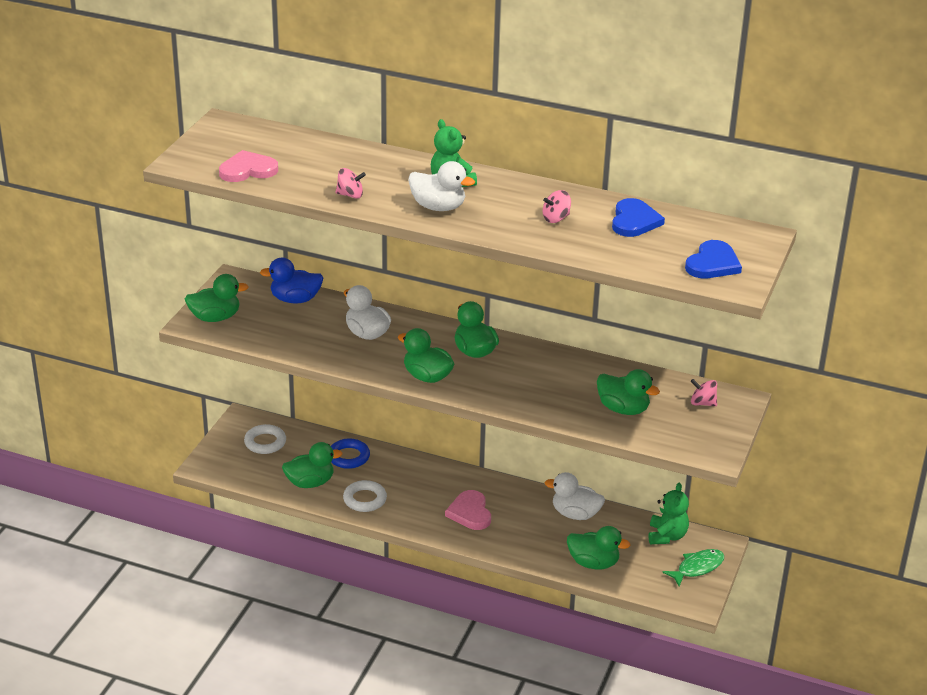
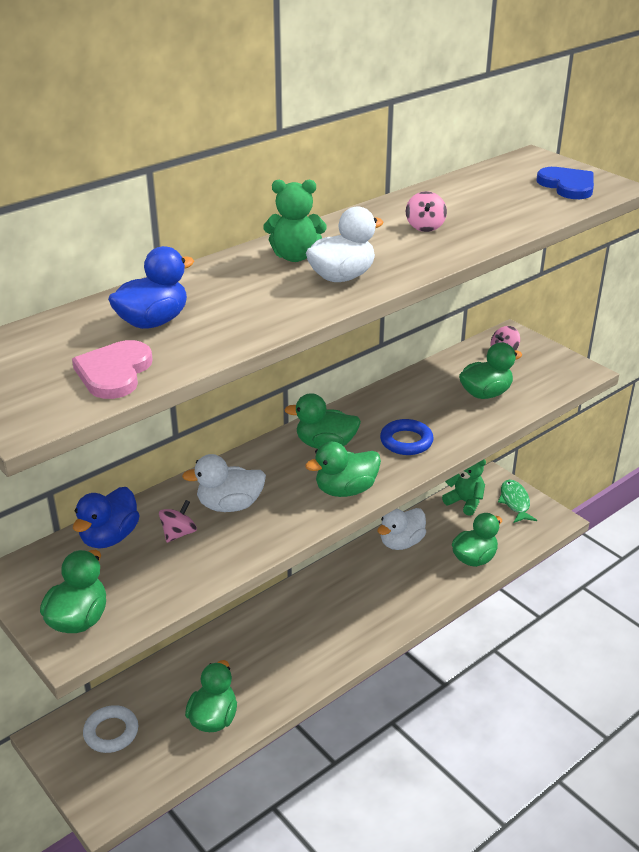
camera: 60 degrees left, 0 degrees up
blue ring [331,438,370,469] -> blue ring moved to [380,419,434,455]
pink spinning top [335,168,366,199] -> pink spinning top moved to [159,500,197,543]
white ring [343,480,387,512] -> none
pink heart [445,490,491,530] -> none
blue heart [612,198,665,237] -> none
none -> blue duck [108,246,194,329]

